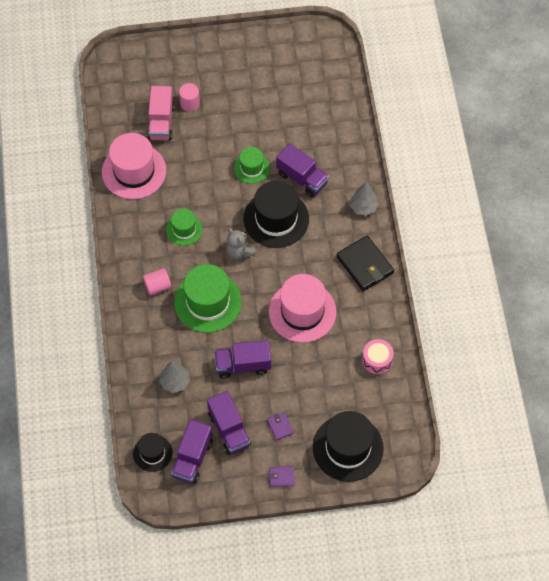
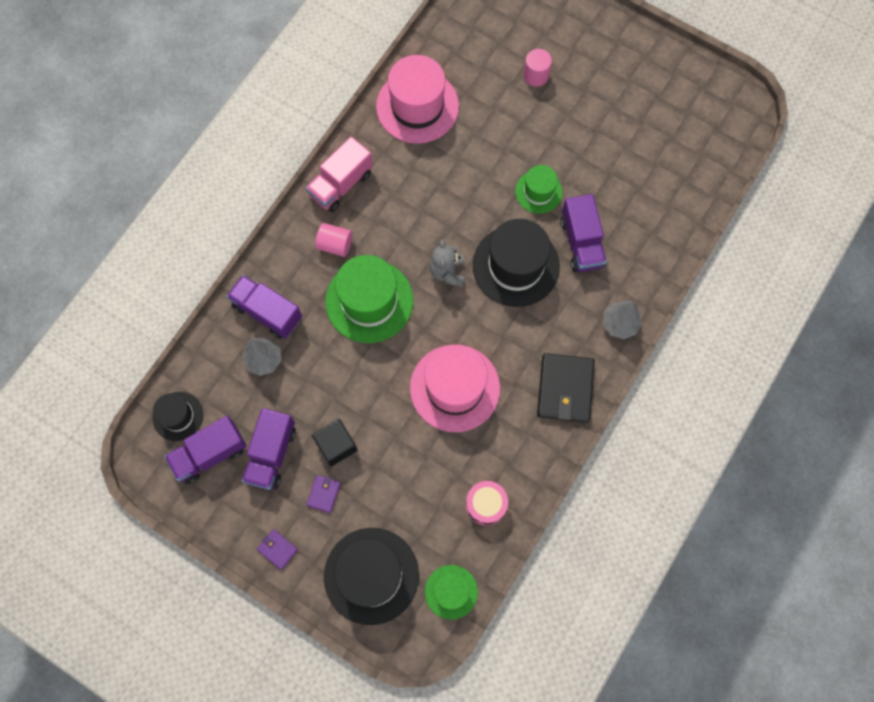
camera: 40 degrees right, 10 degrees up
pink truck [147,86,175,140] -> pink truck moved to [306,136,373,212]
green hat [166,208,203,246] -> green hat moved to [425,565,478,619]
purple truck [214,340,271,379] -> purple truck moved to [226,275,302,339]
none -> black cube [312,419,357,466]

